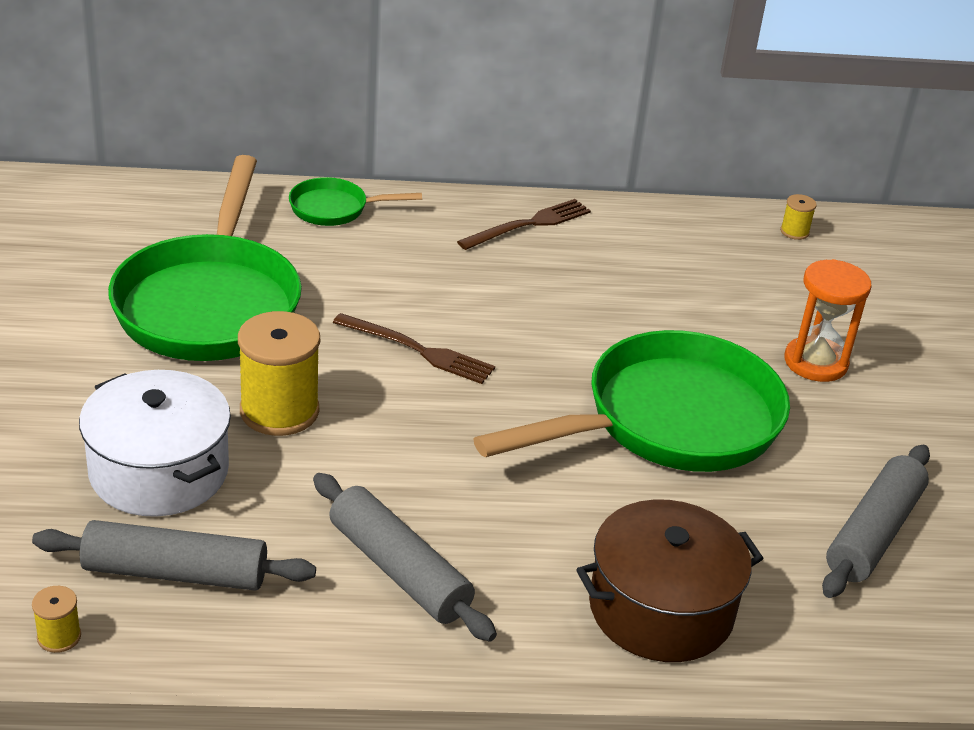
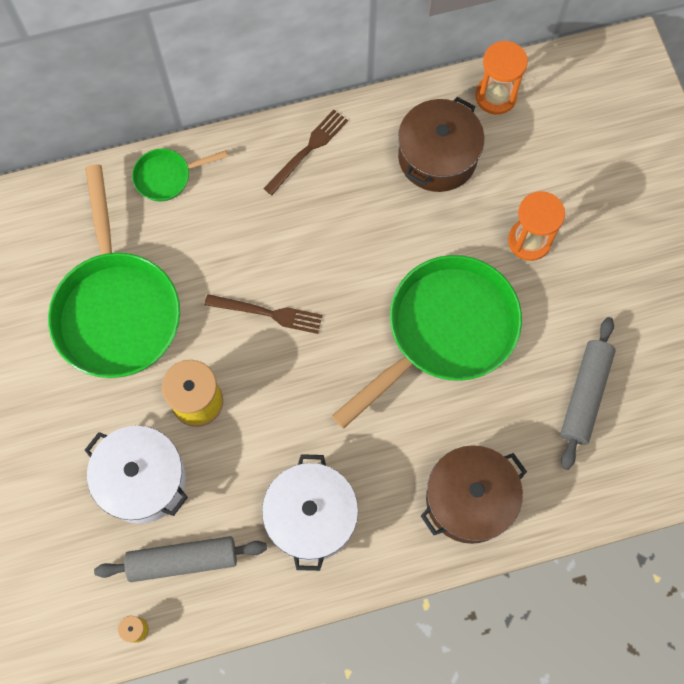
camera: 10 degrees left, 35 degrees up
grey rolling pin [313,473,497,642] -> white pot [262,454,358,571]
yellow spool [780,194,817,240] -> orange hourglass [475,41,528,115]
none -> brown pot [398,97,484,192]

